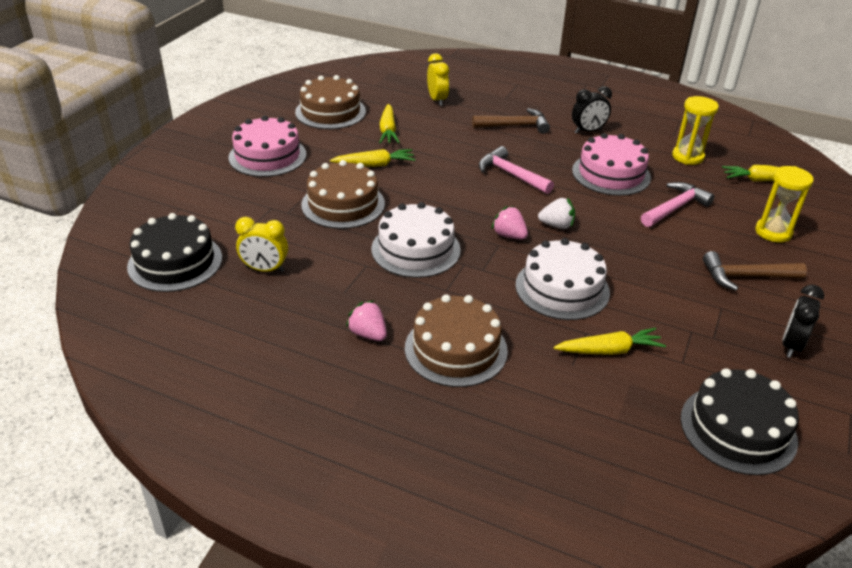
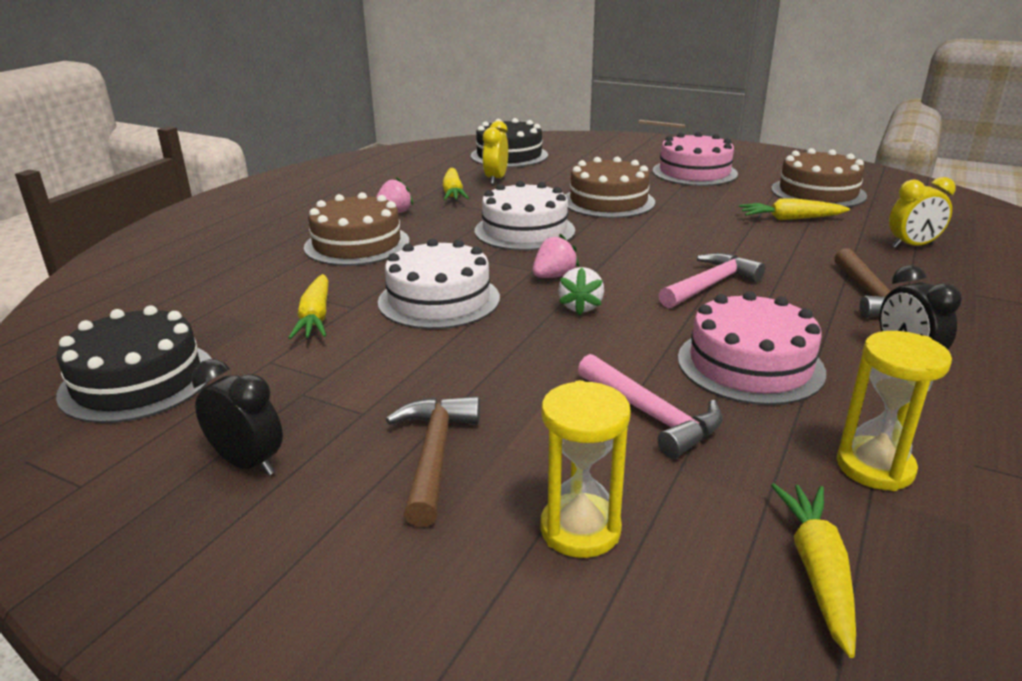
camera: 95 degrees right, 10 degrees down
yellow carrot [330,149,415,167] -> yellow carrot moved to [442,168,469,201]

